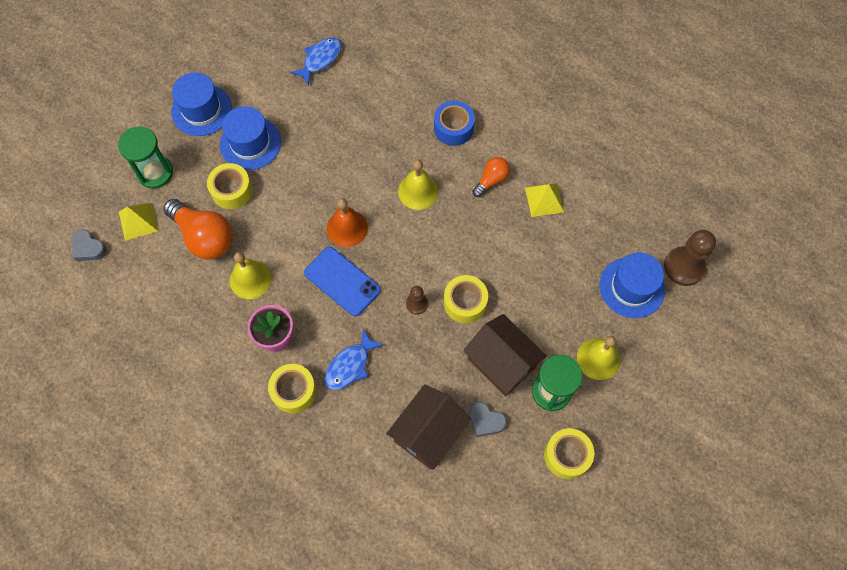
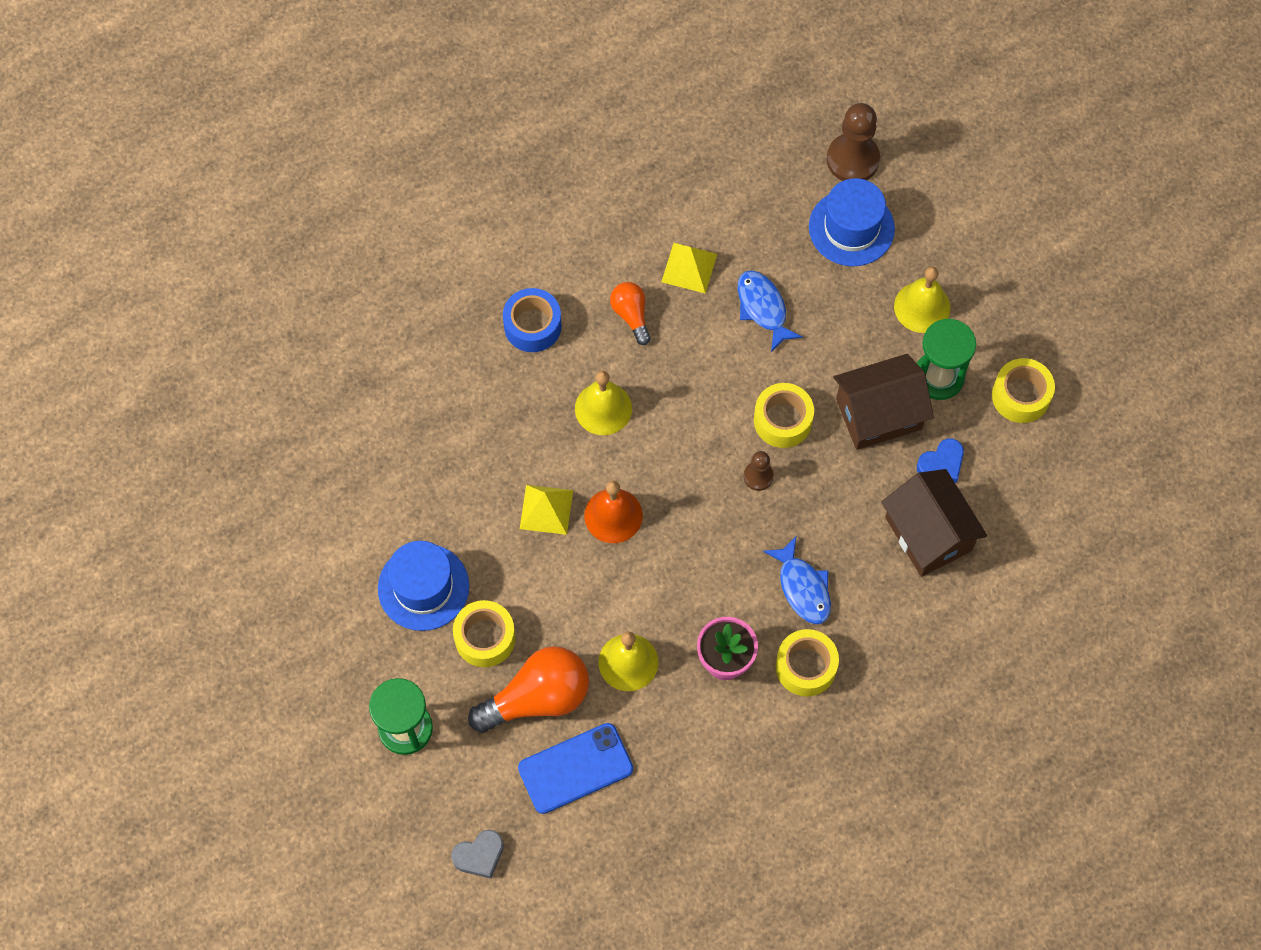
camera: 65 degrees left, 0 degrees up
yellow pyramid [119,203,158,241] -> yellow pyramid moved to [520,485,573,535]
blue hat [171,72,232,136] -> none
blue fish [290,37,342,86] -> blue fish moved to [738,270,803,352]
blue phone [304,247,381,316] -> blue phone moved to [518,723,633,814]
grey heart [469,402,506,437] -> blue heart [917,438,964,483]

